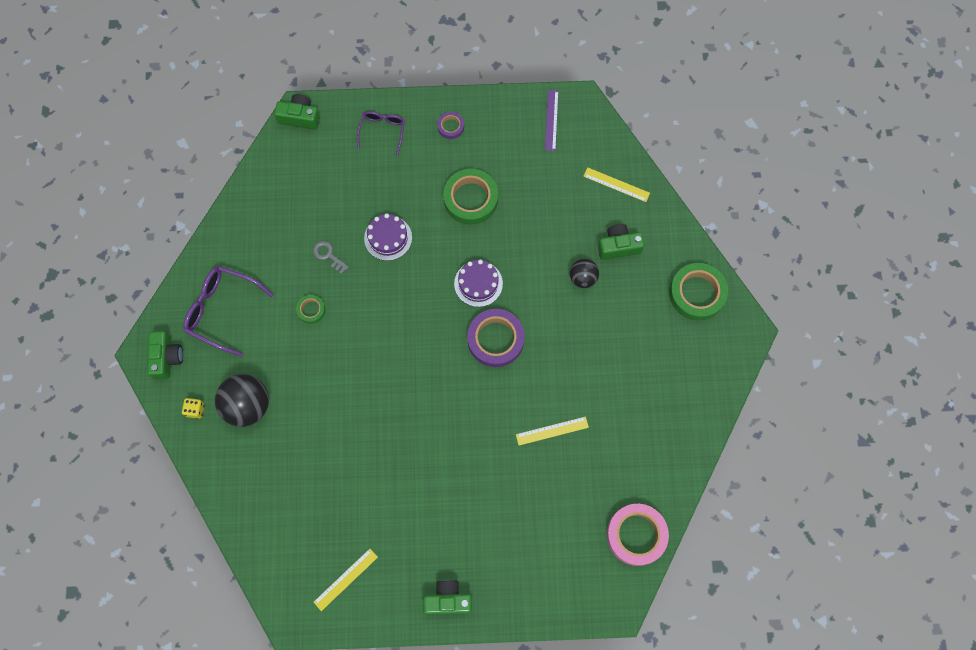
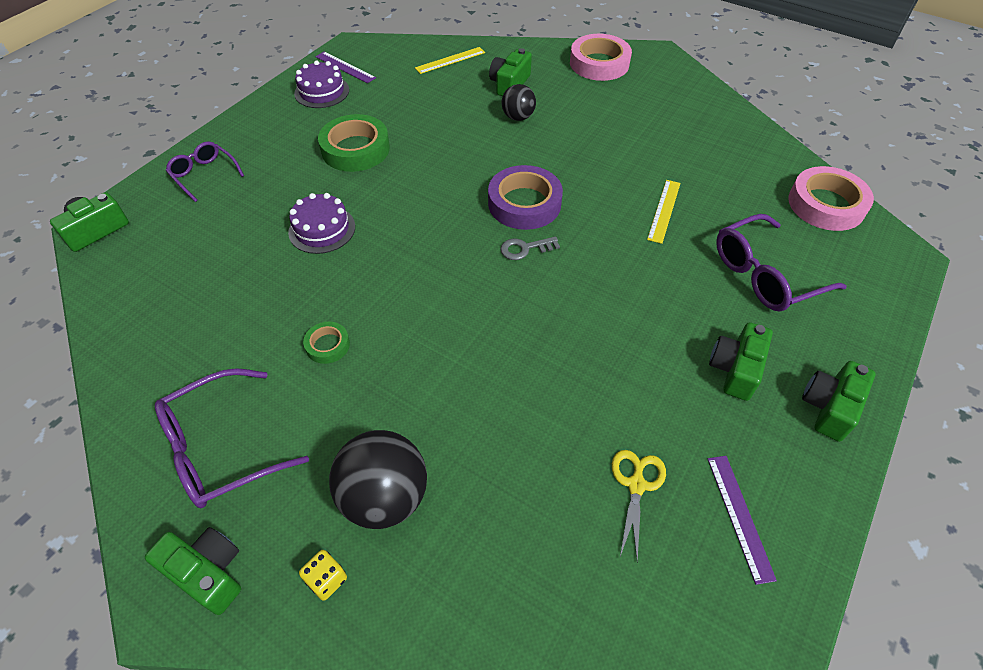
camera: 55 degrees left, 20 degrees down
grey key [313,241,349,274] -> grey key moved to [501,236,560,260]
yellow ruler [313,549,378,611] -> purple ruler [708,456,777,585]
purple tape [437,112,464,139] -> none
purple cake [454,259,503,307] -> purple cake moved to [294,60,349,108]
green tape [669,263,728,321] -> pink tape [570,34,632,81]
none -> yellow scissors [612,450,666,562]
none -> green camera [709,322,773,401]
none -> purple glasses [716,214,847,311]

